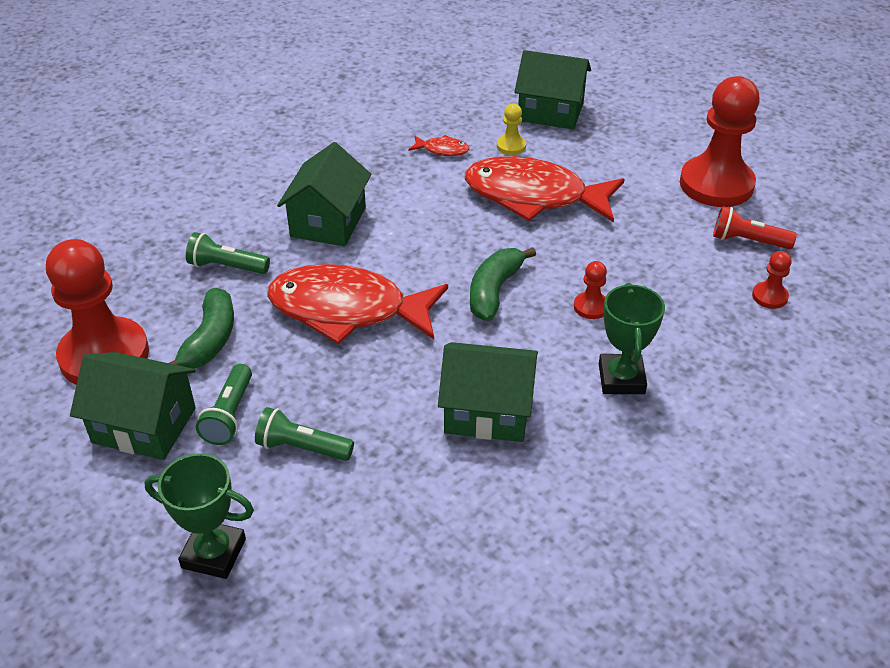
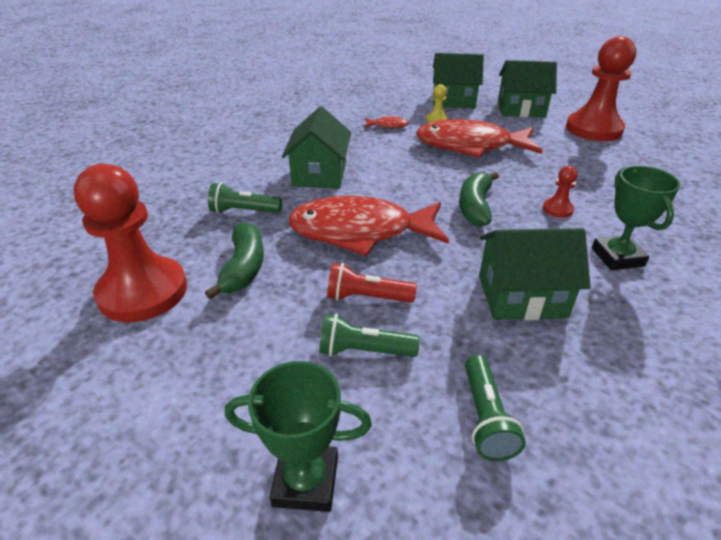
camera: 10 degrees left, 5 degrees down
green house [70,352,196,460] -> green house moved to [498,60,557,118]
green flashlight [196,364,252,445] -> green flashlight moved to [465,355,526,461]
red flashlight [713,206,797,249] -> red flashlight moved to [327,263,417,303]
red pawn [752,251,791,309] -> none

